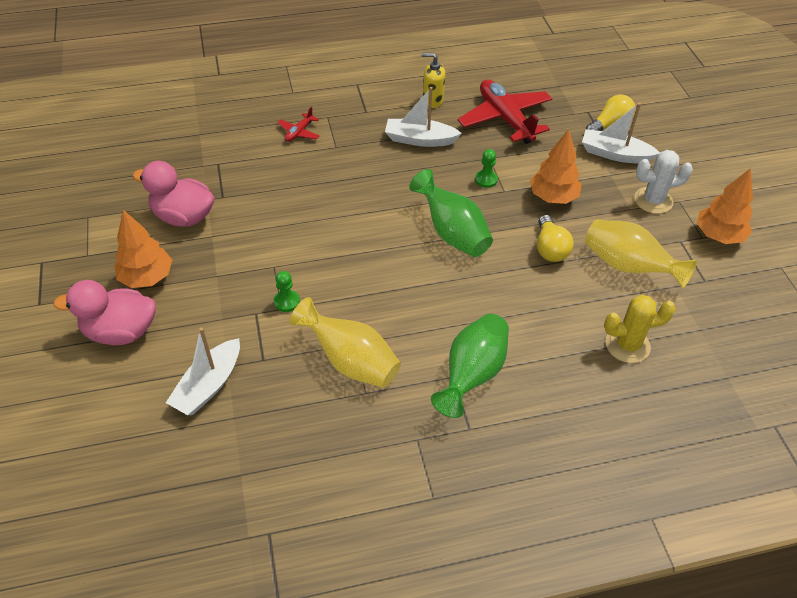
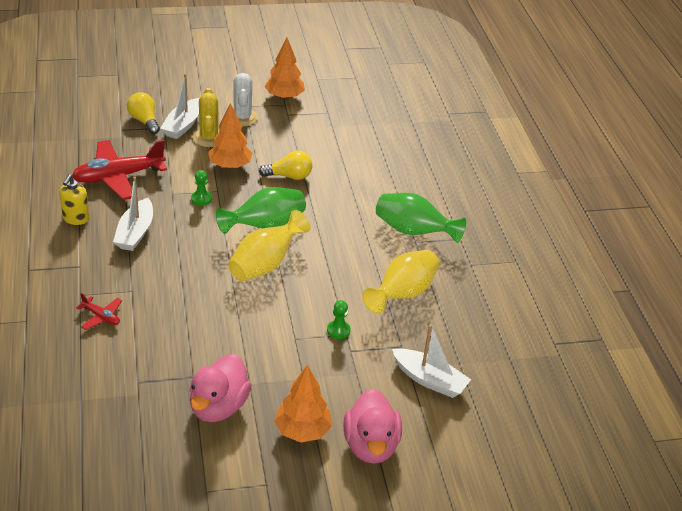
camera: 90 degrees left, 10 degrees down
yellow vase [585,220,697,289] -> yellow vase moved to [228,210,310,281]
yellow cactus [604,295,676,363] -> yellow cactus moved to [193,88,220,147]

